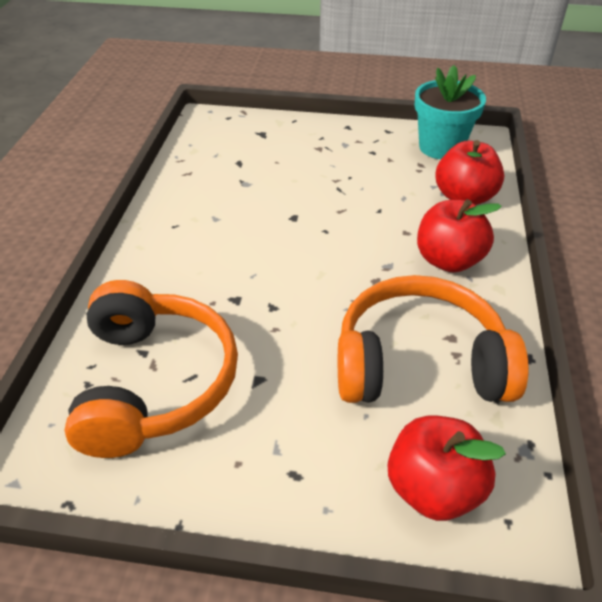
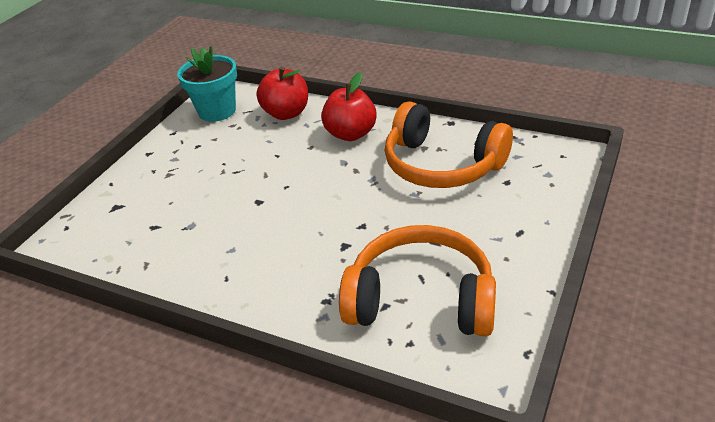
camera: 70 degrees left, 5 degrees down
orange headphones [338,275,529,403] -> orange headphones turned 75 degrees counterclockwise [385,101,513,188]
red apple [388,415,506,521] -> none

